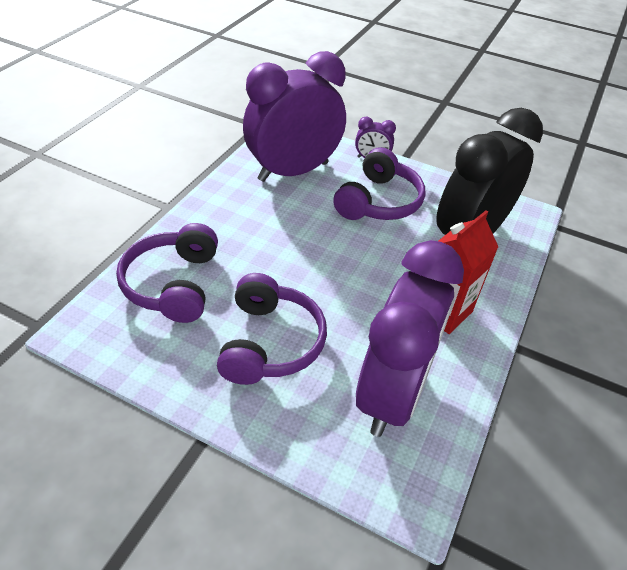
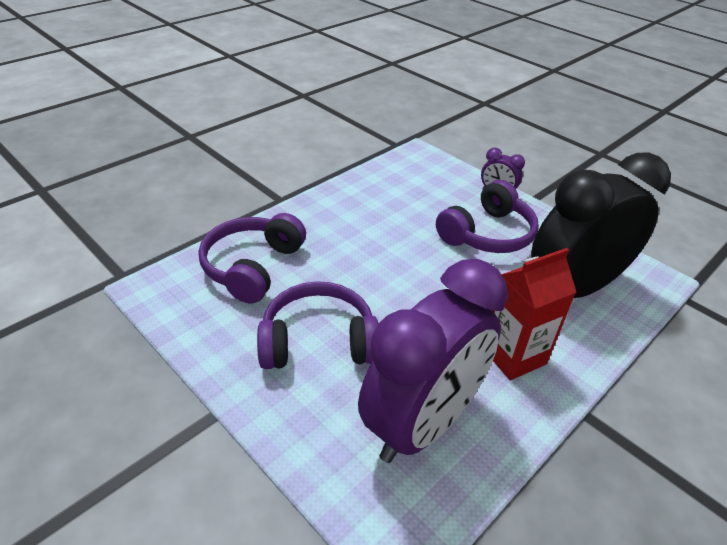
camera: 20 degrees right, 5 degrees down
purple headphones [217,273,327,385] -> purple headphones turned 120 degrees counterclockwise [257,281,379,369]
purple clock [243,51,346,182] -> none

